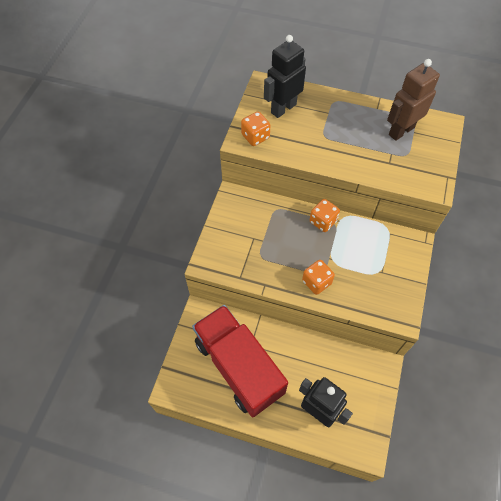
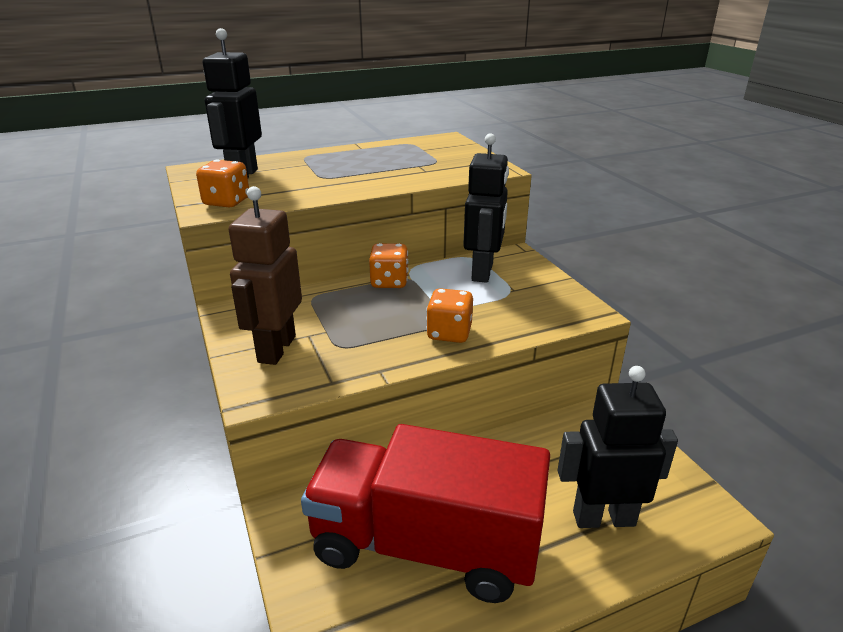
camera: 40 degrees left, 30 degrees down
brown robot [387,59,440,141] -> brown robot moved to [229,186,302,365]
none -> black robot [463,133,509,283]

